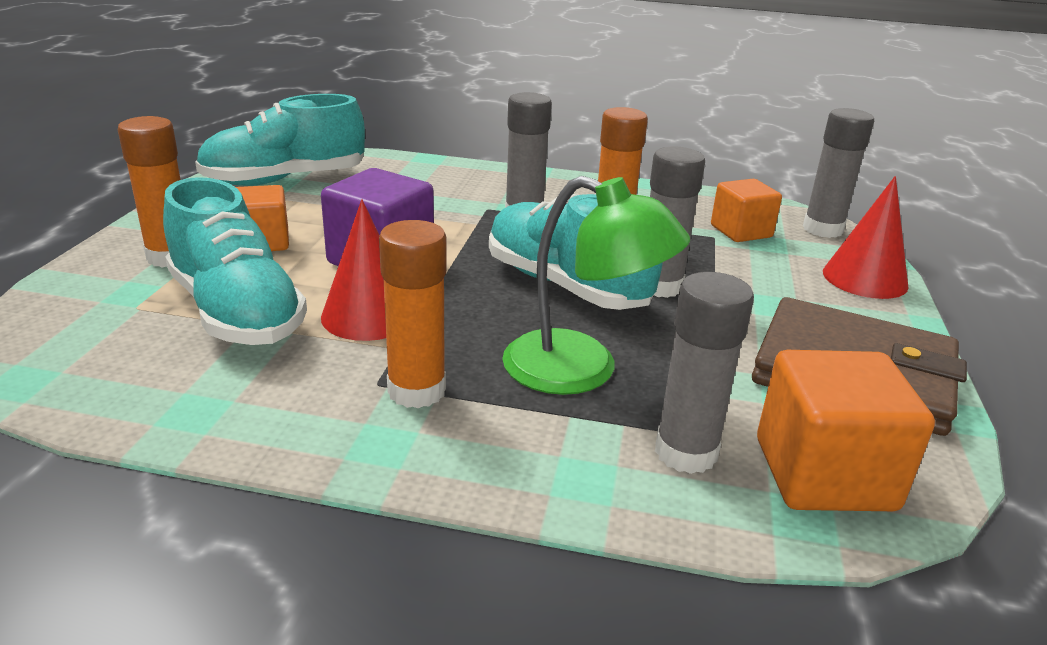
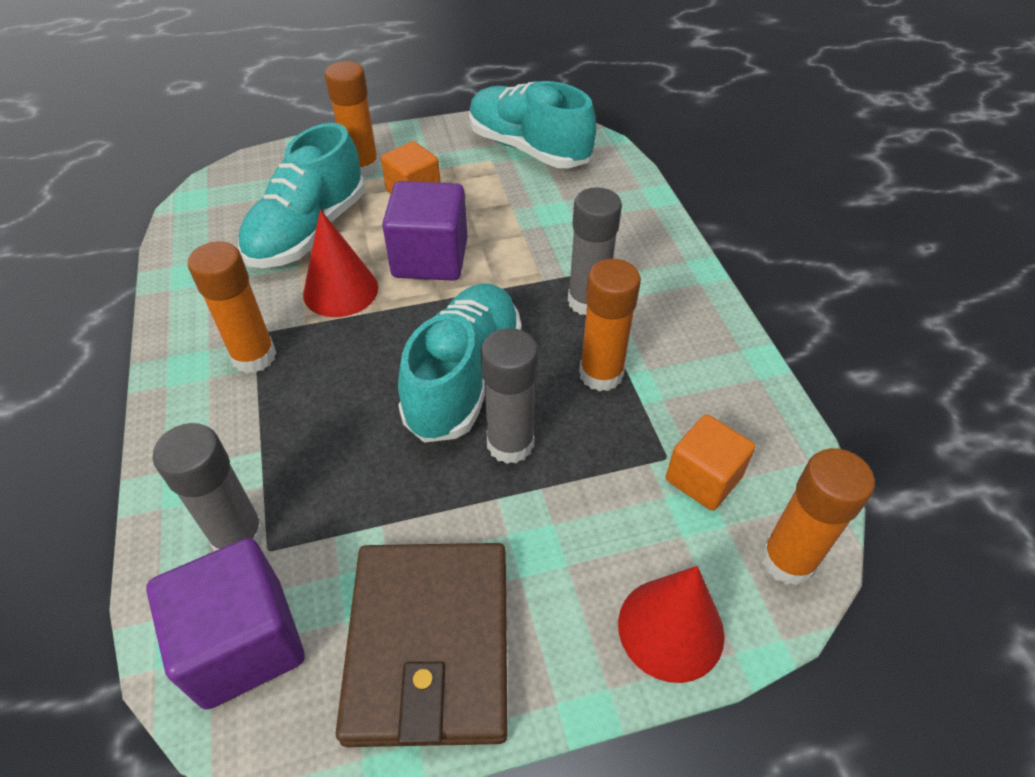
camera: 65 degrees right, 20 degrees up
green lamp [502,176,690,395] -> none
orange cube [757,350,935,511] -> purple cube [146,538,305,709]
grey glue stick [803,108,874,238] -> orange glue stick [761,448,875,586]

